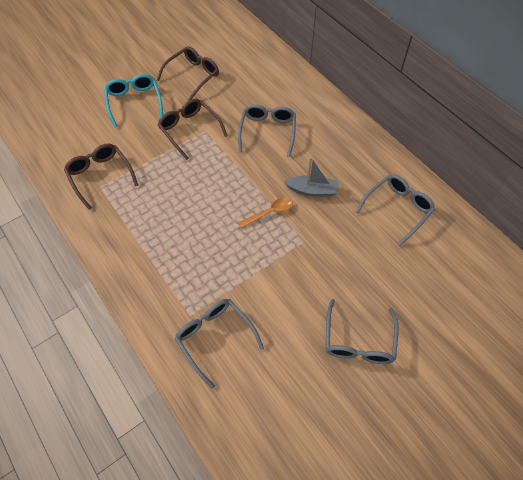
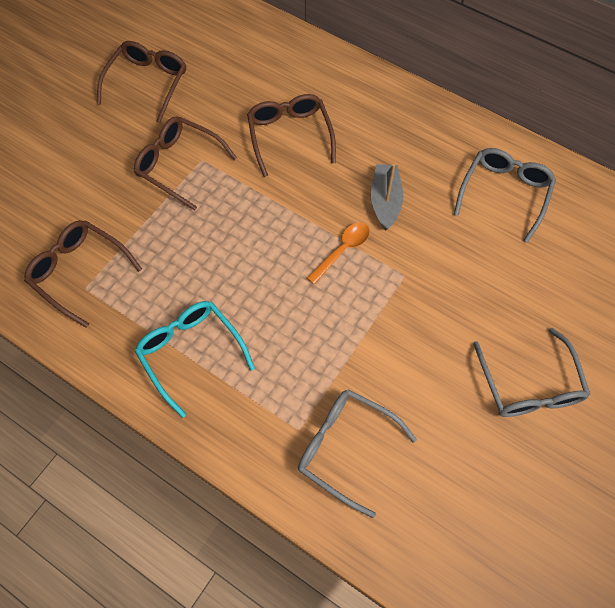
camera: 20 degrees left, 5 degrees up
turquoise glasses [104,74,163,127] -> turquoise glasses moved to [135,301,255,418]
grey glasses [238,104,296,157] -> brown glasses [247,94,336,177]
grey boat [284,157,339,196] -> grey boat turned 75 degrees counterclockwise [371,164,403,230]

